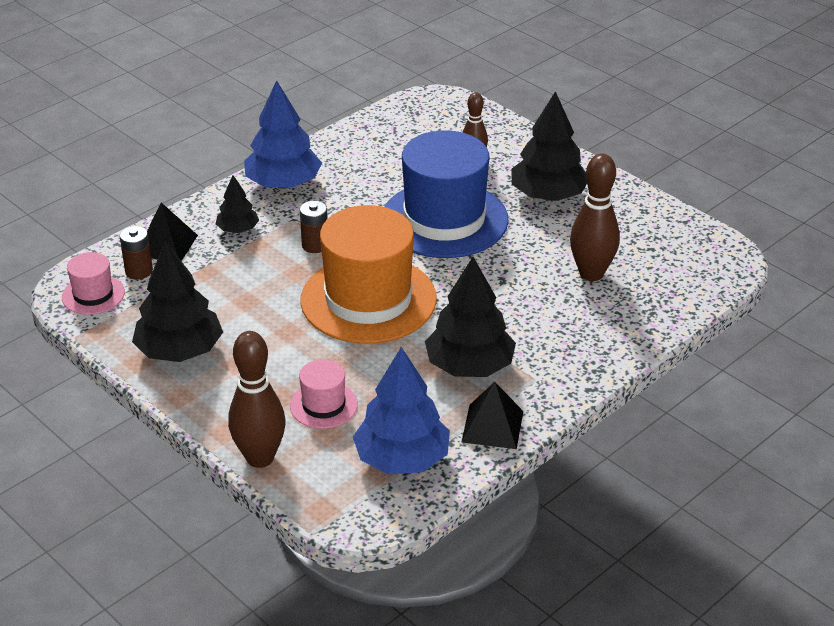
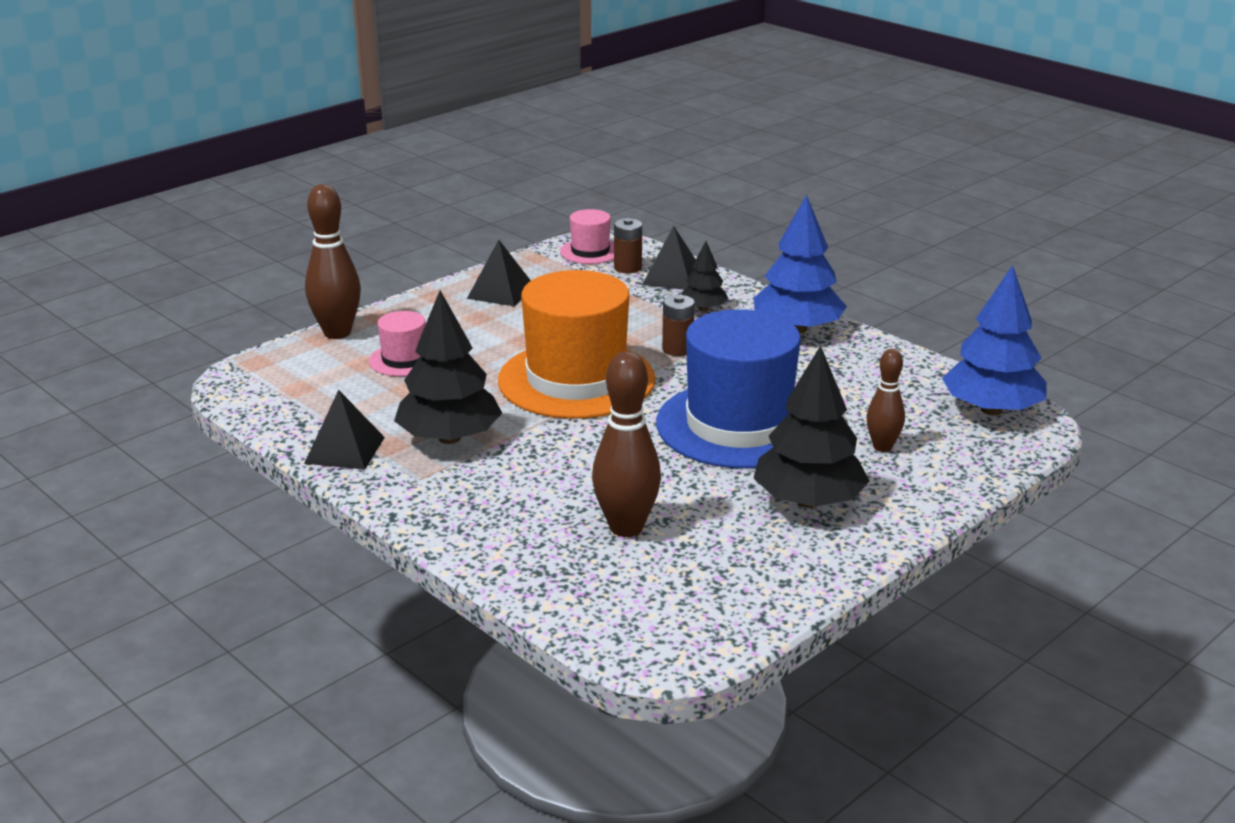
camera: 90 degrees right, 10 degrees down
black tree [132,241,223,362] -> black pyramid [467,240,531,306]
blue tree [353,347,450,474] -> blue tree moved to [942,265,1047,415]

